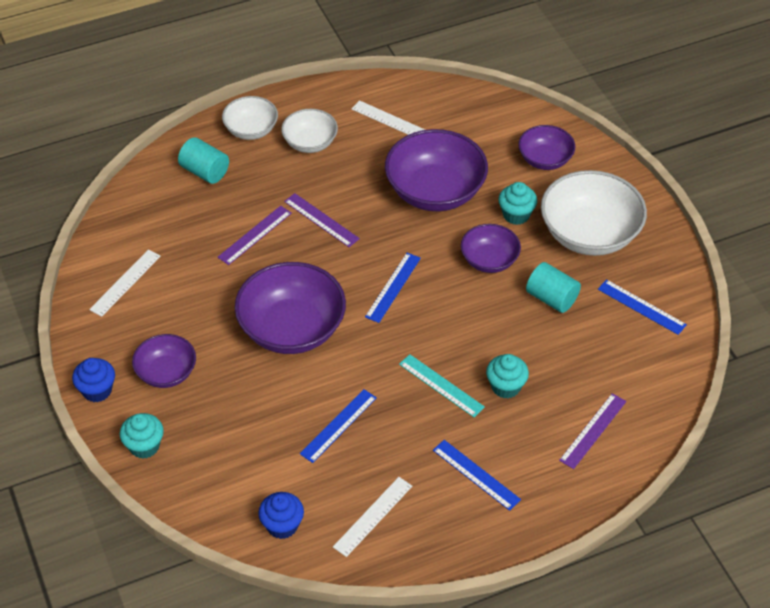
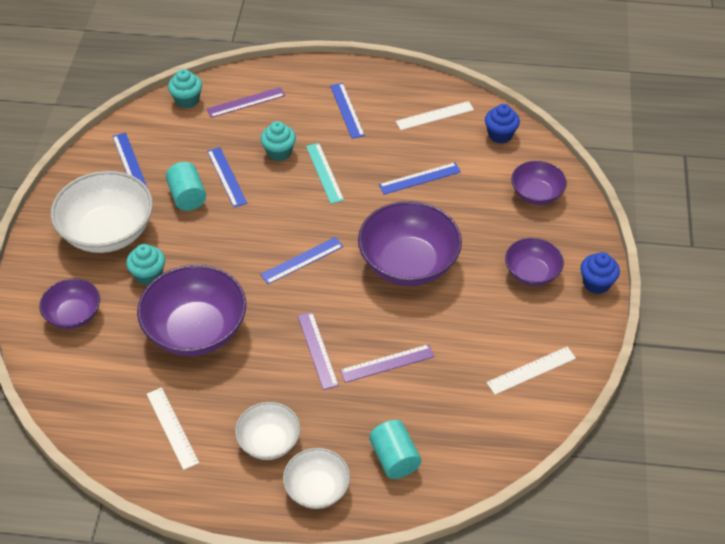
camera: 150 degrees left, 0 degrees up
turquoise cupcake [120,413,164,459] -> turquoise cupcake moved to [168,69,202,108]
purple bowl [461,224,521,273] -> purple bowl moved to [511,161,567,205]
none -> blue ruler [207,147,247,207]

